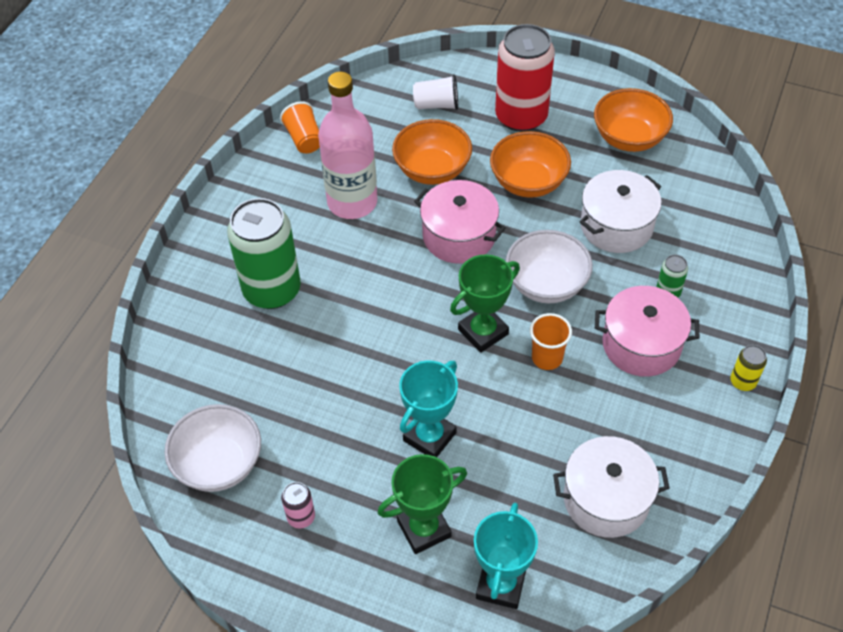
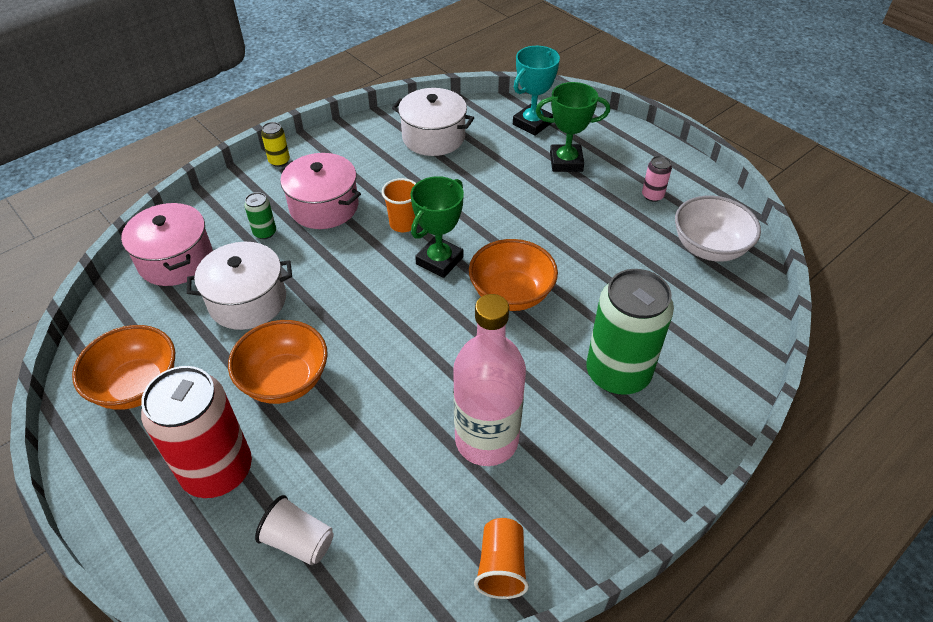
camera: 155 degrees left, 5 degrees down
orange bowl [392,119,472,185] -> orange bowl moved to [469,239,558,311]
turquoise trophy [399,360,458,457] -> none
pink pot [414,180,506,264] -> pink pot moved to [121,203,213,286]
green trophy [450,254,520,353] -> green trophy turned 45 degrees counterclockwise [411,176,464,278]
white bowl [506,230,593,303] -> none

